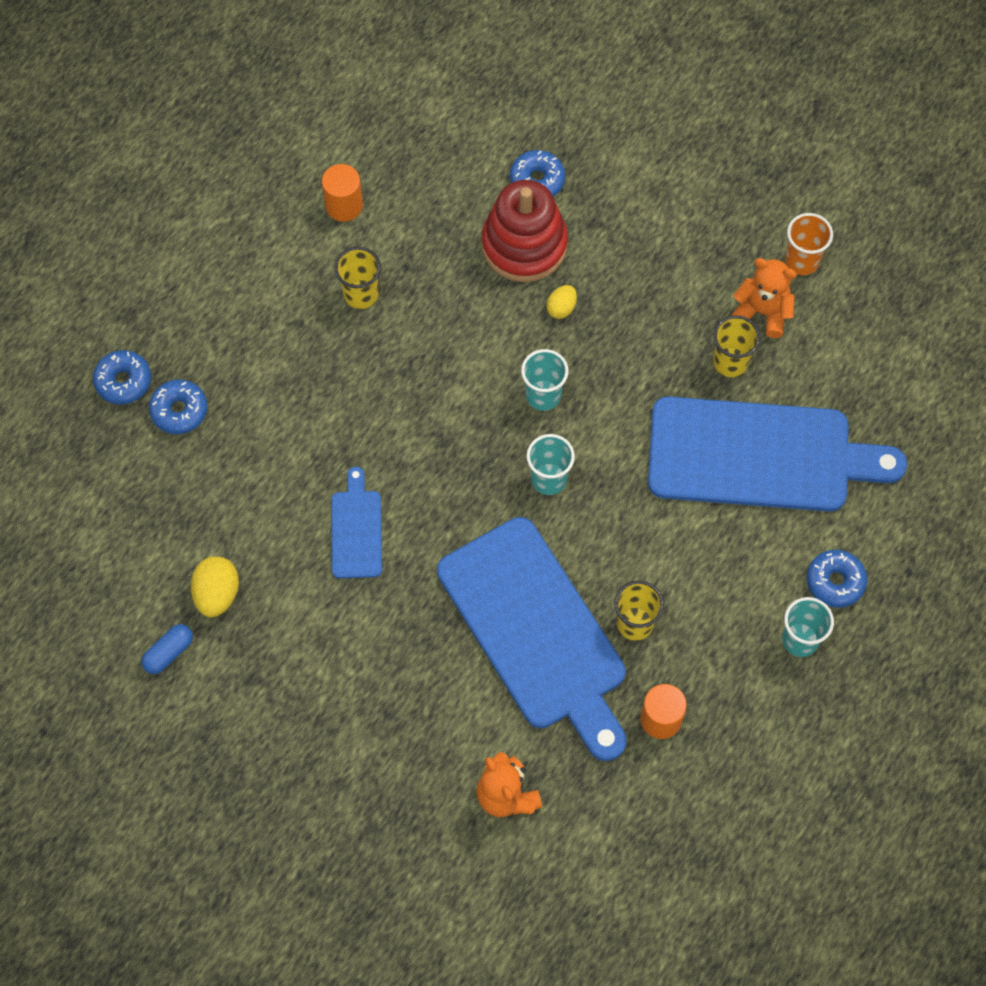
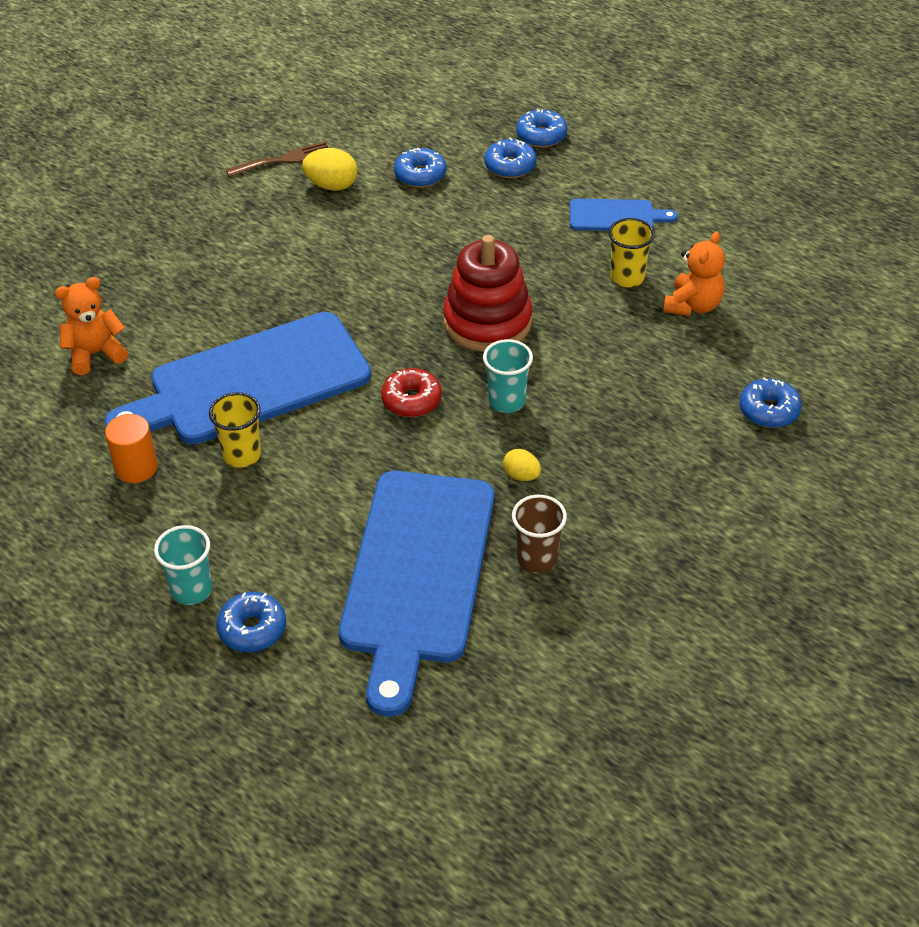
camera: 95 degrees right, 20 degrees down
blue capsule [141,624,193,674] -> brown fork [226,141,329,177]
orange cylinder [322,164,363,222] -> none
blue cutting board [331,467,382,579] -> blue cutting board moved to [570,199,678,231]
red stacking toy [482,180,568,282] -> red stacking toy moved to [443,235,532,352]
turquoise cup [526,434,575,495] -> red donut [381,368,442,417]
yellow egg [546,285,577,319] -> yellow egg moved to [503,449,541,481]
yellow cup [713,315,761,377] -> brown cup [512,495,567,574]
orange teddy bear [731,258,797,338] -> orange teddy bear moved to [663,231,725,316]
orange cup [785,213,833,275] -> none
none -> blue donut [394,148,447,188]

